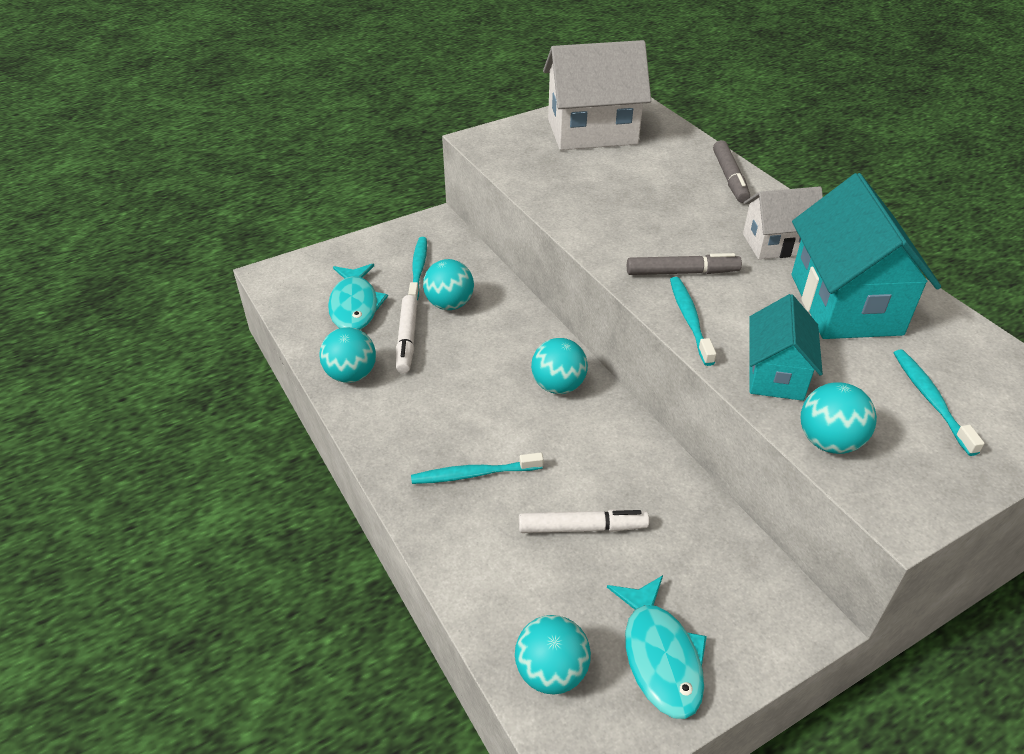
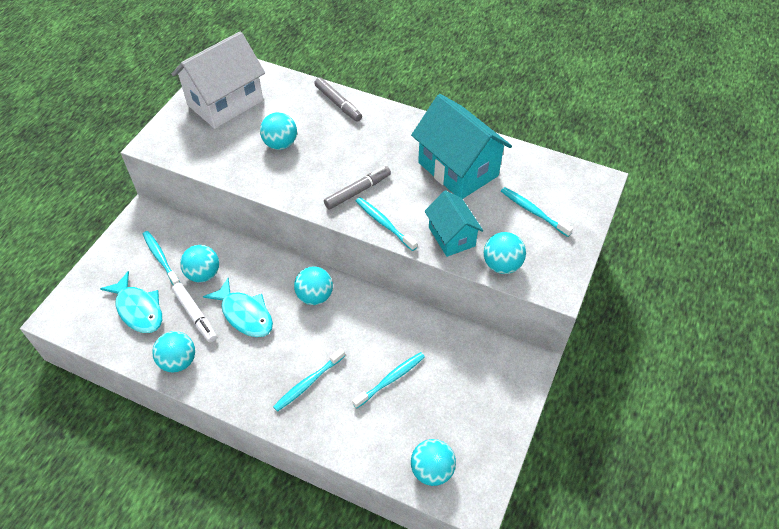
camera: 35 degrees left, 10 degrees up
white marker [519,509,649,533] -> turquoise toothbrush [352,352,425,409]
turquoise fish [607,575,707,719] -> turquoise fish moved to [203,278,273,337]
white house [743,186,823,259] -> none
none -> turquoise ball [260,112,297,150]

